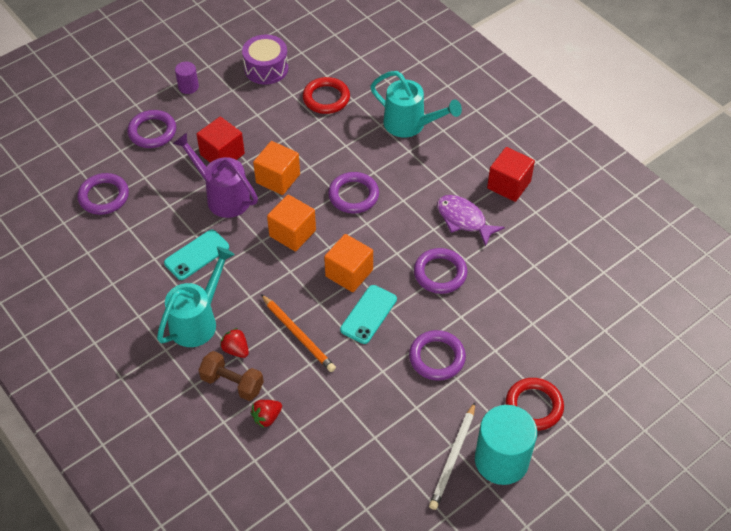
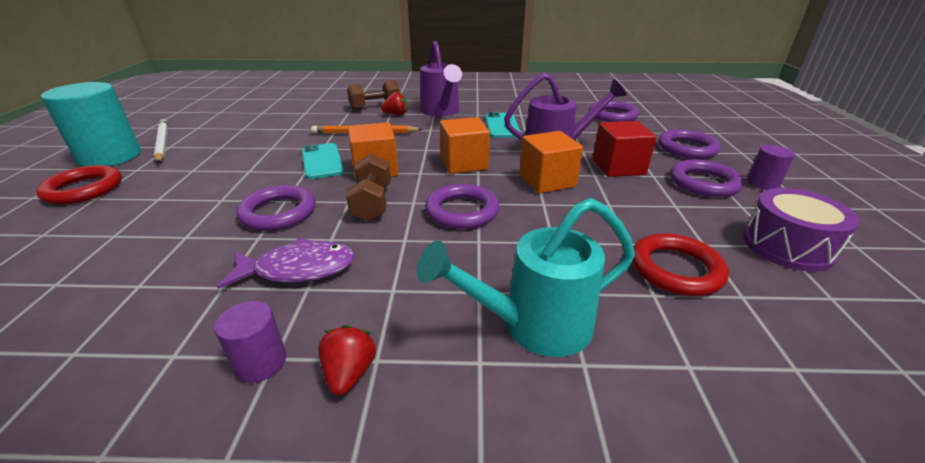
camera: 130 degrees right, 20 degrees down
turquoise watering can [157,247,235,347] -> purple watering can [420,41,462,116]
red strawberry [251,400,282,428] -> red strawberry moved to [318,325,376,395]
purple ring [409,330,466,381] -> purple ring moved to [670,159,744,197]
red cube [487,147,535,202] -> purple cylinder [214,301,286,383]
none -> brown dumbbell [346,154,391,221]

